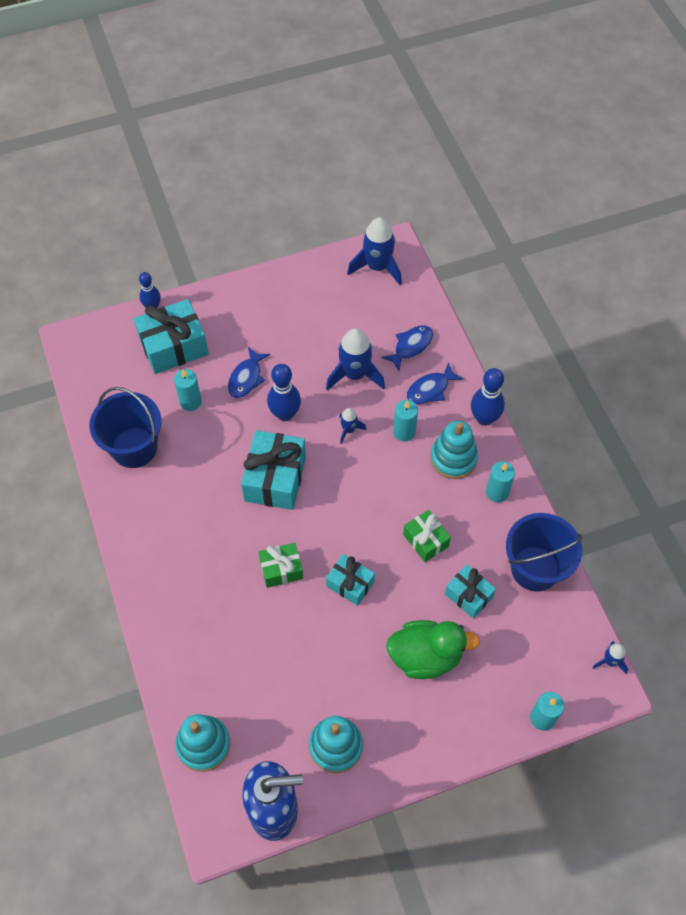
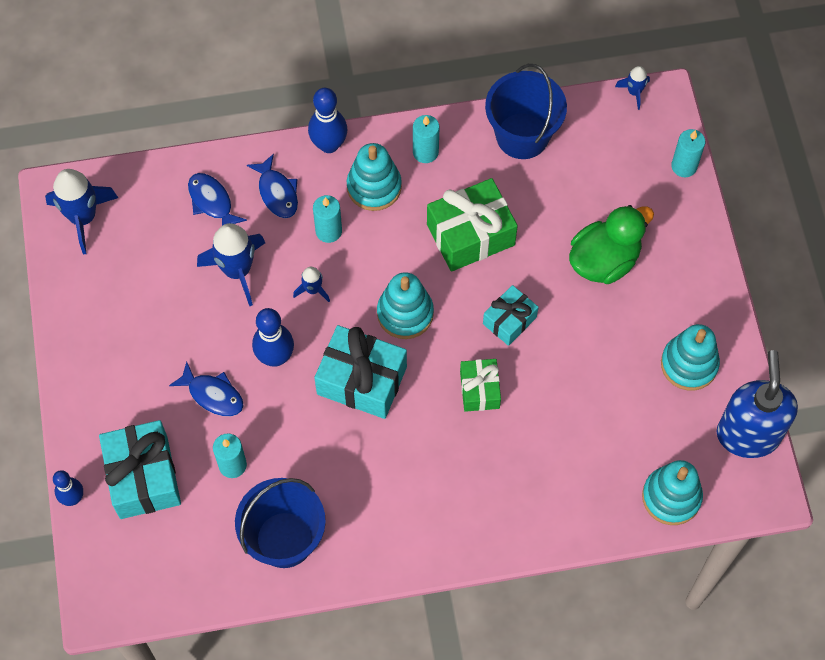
camera: 80 degrees left, 5 degrees up
green duck [386,620,480,679] -> green duck turned 45 degrees clockwise [569,205,654,284]
green gift [403,510,451,562] -> green gift [427,178,518,272], size x1.70
turquoise gift [445,565,496,618] -> none
none -> turquoise stacking toy [377,272,434,339]

